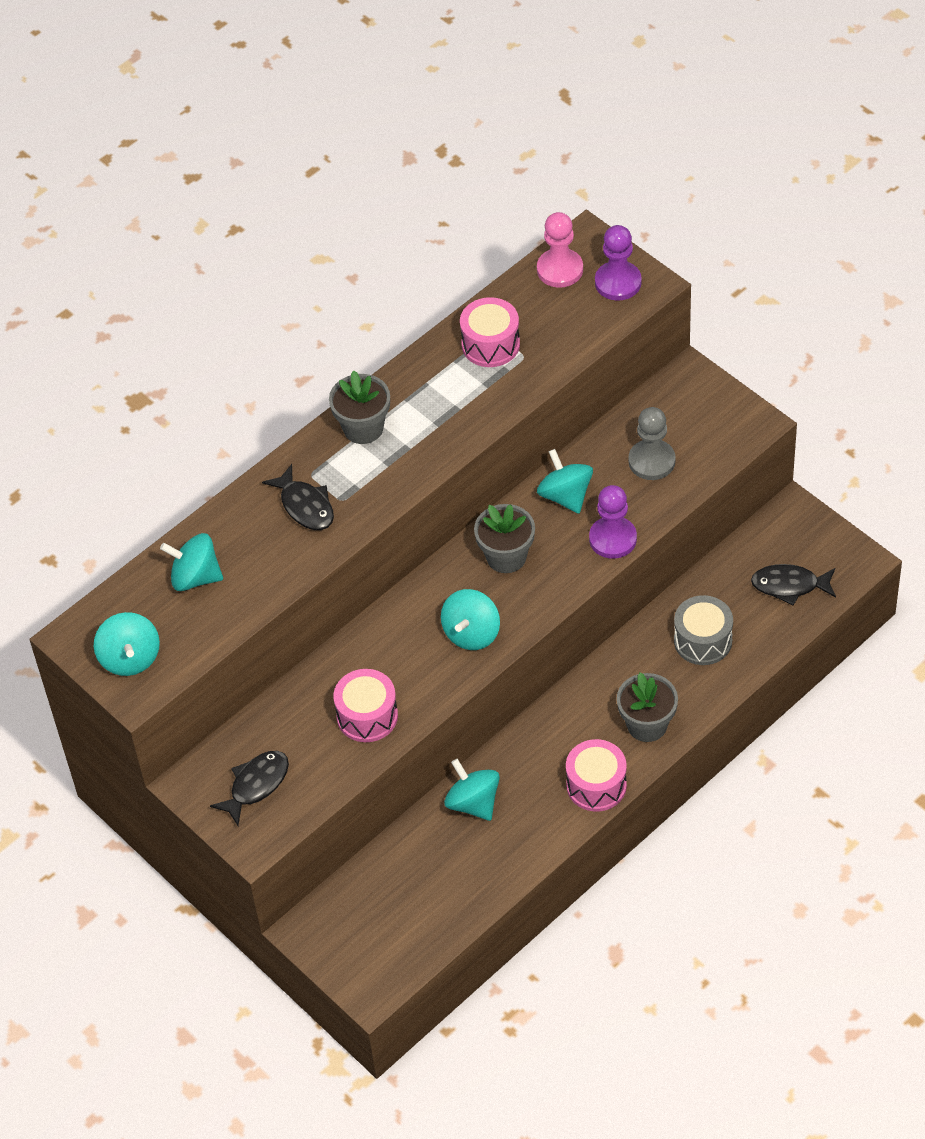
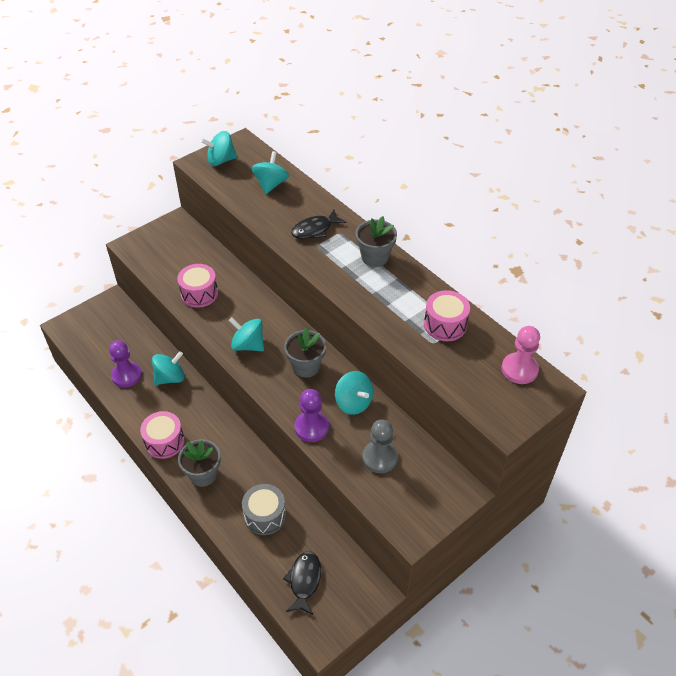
camera: 90 degrees right, 5 degrees down
black fish [210,751,289,826] -> none
turquoise spinning top [537,449,593,514] -> turquoise spinning top turned 75 degrees clockwise [335,371,373,415]
purple pawn [595,225,642,301] -> purple pawn moved to [109,340,142,387]

